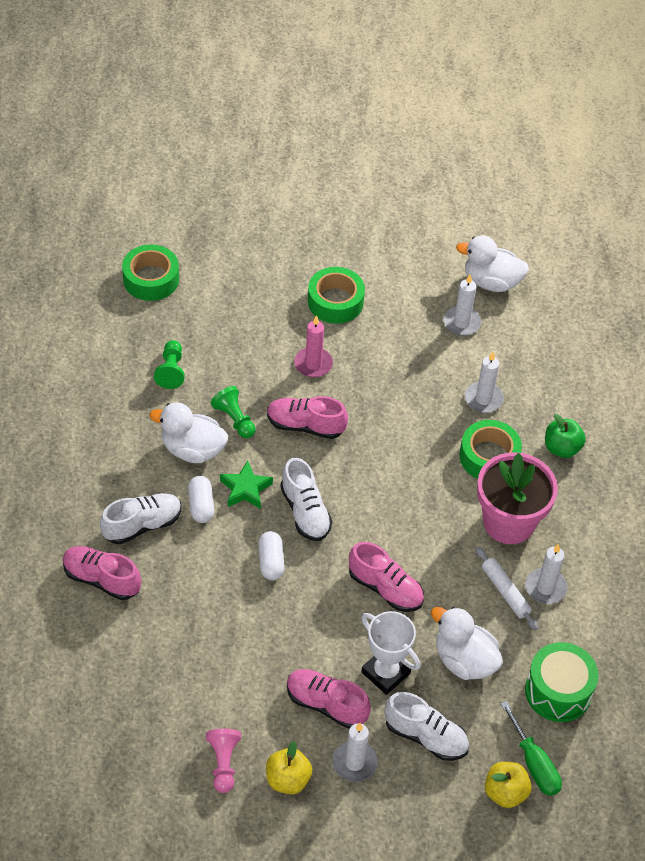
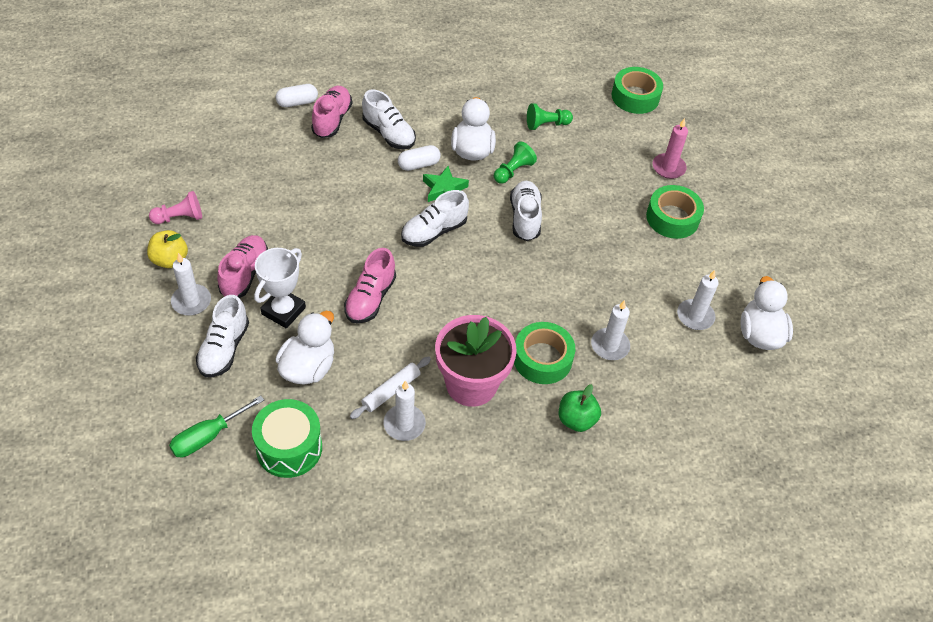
camera: 75 degrees right, 0 degrees up
white capsule [258,531,285,580] -> white capsule moved to [276,84,318,107]
pink shoe [267,396,348,439] -> white shoe [510,181,542,241]
pink candle [294,315,333,377] -> pink candle moved to [653,118,688,179]
yellow apple [485,762,532,808] -> none

